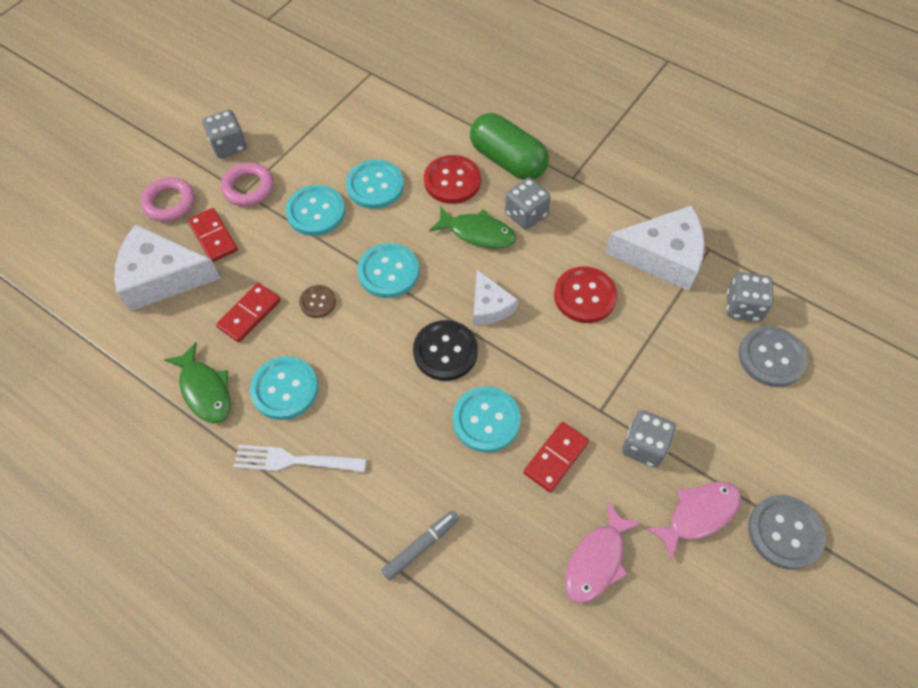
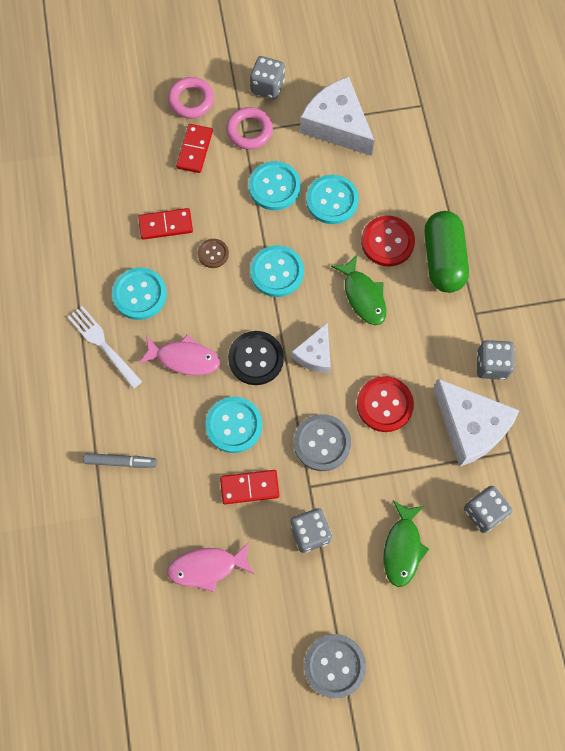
camera: 45 degrees right, 10 degrees up
white cheese [114,224,221,311] -> white cheese moved to [300,77,374,156]
green fish [164,342,230,423] -> green fish moved to [383,501,429,587]
grey dice [505,178,551,230] -> grey dice moved to [477,340,515,380]
pink fish [645,481,741,562] -> pink fish moved to [139,335,220,375]
grey button [739,326,808,387] -> grey button moved to [294,414,351,471]

